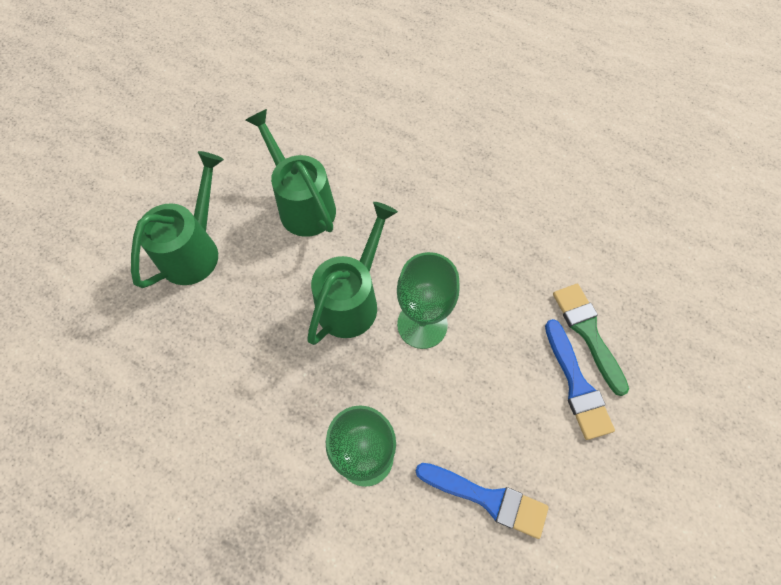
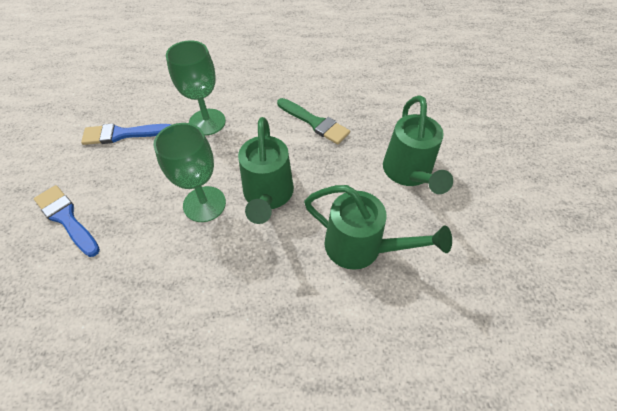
camera: 150 degrees right, 10 degrees down
green brush [553,284,629,396] -> green brush moved to [277,98,350,145]

